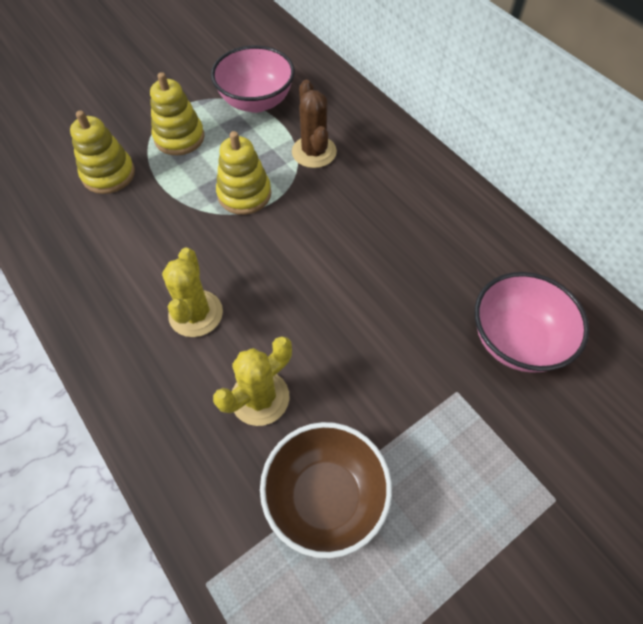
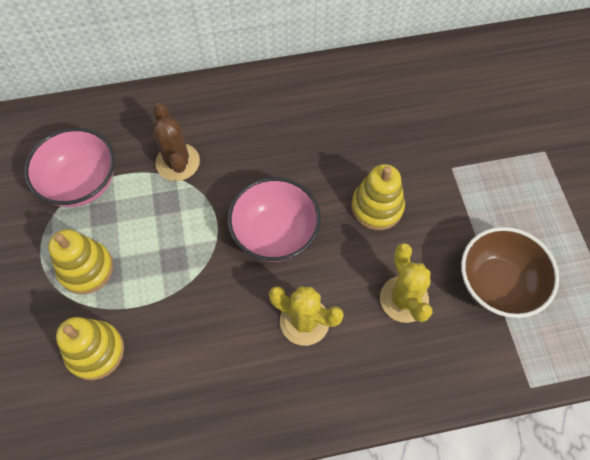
camera: 65 degrees left, 5 degrees up
yellow stacking toy [216,131,271,215] -> yellow stacking toy moved to [351,164,405,230]
brown cactus [292,80,337,168] -> brown cactus turned 60 degrees clockwise [153,103,200,181]
pink bowl [475,272,589,373] -> pink bowl moved to [228,177,321,262]

